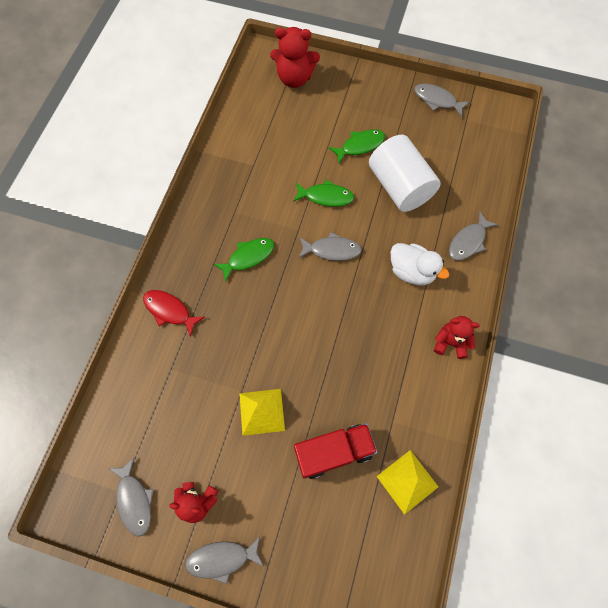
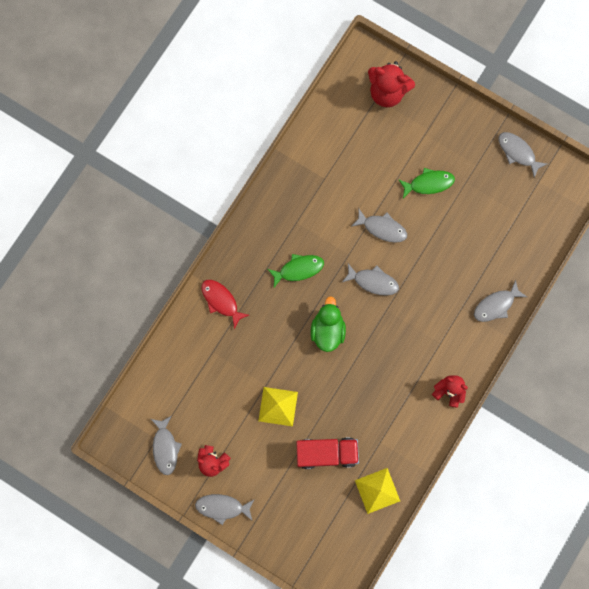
camera: 15 degrees right, 10 degrees up
green fish [293,179,354,207] -> grey fish [351,209,407,243]
white cylinder [369,135,441,212] -> none
white duck [391,243,449,285] -> none
none -> green duck [311,296,346,352]

